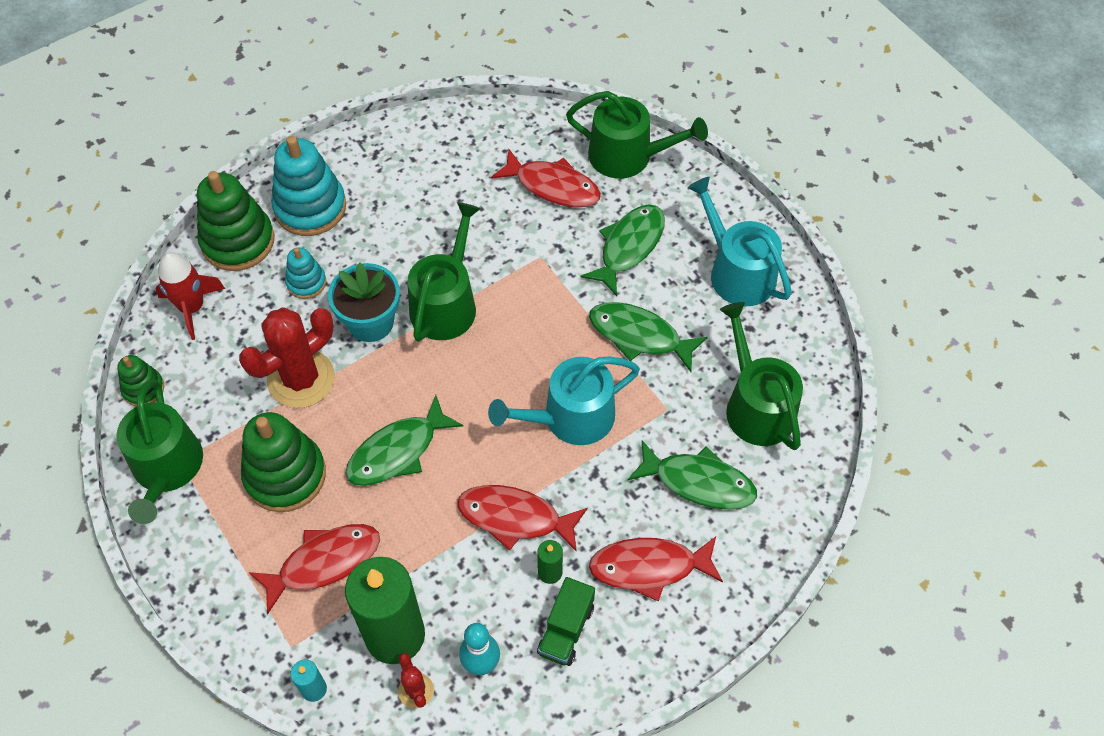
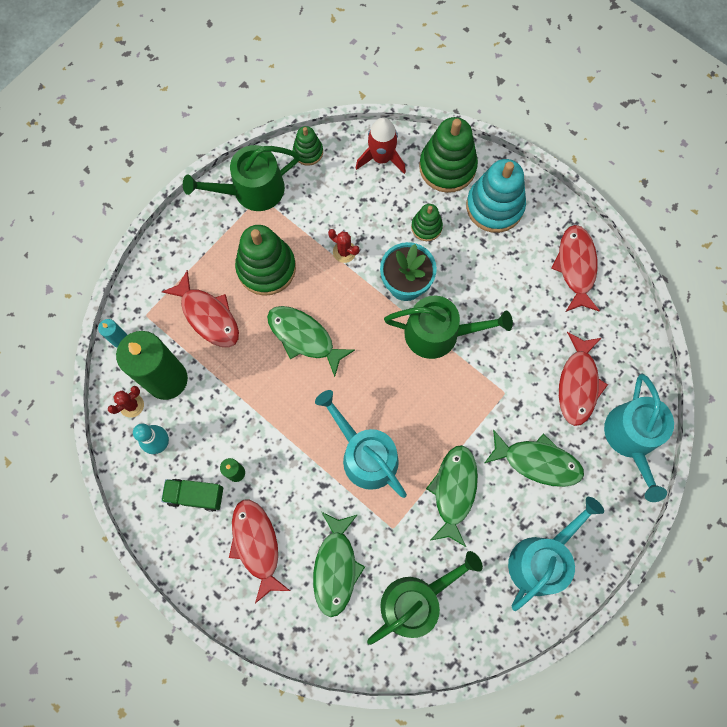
camera: 75 degrees right, 15 degrees up
red cactus [239,308,335,408] -> red cactus [328,229,359,263], size x0.46
turquoise stacking toy [285,247,326,299] -> green stacking toy [411,204,443,241]
red fish [457,485,588,552] -> red fish moved to [551,225,600,312]
green watering can [566,91,708,179] -> turquoise watering can [604,374,674,502]

